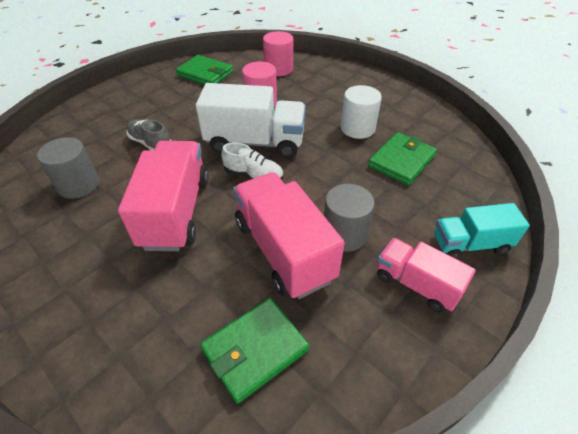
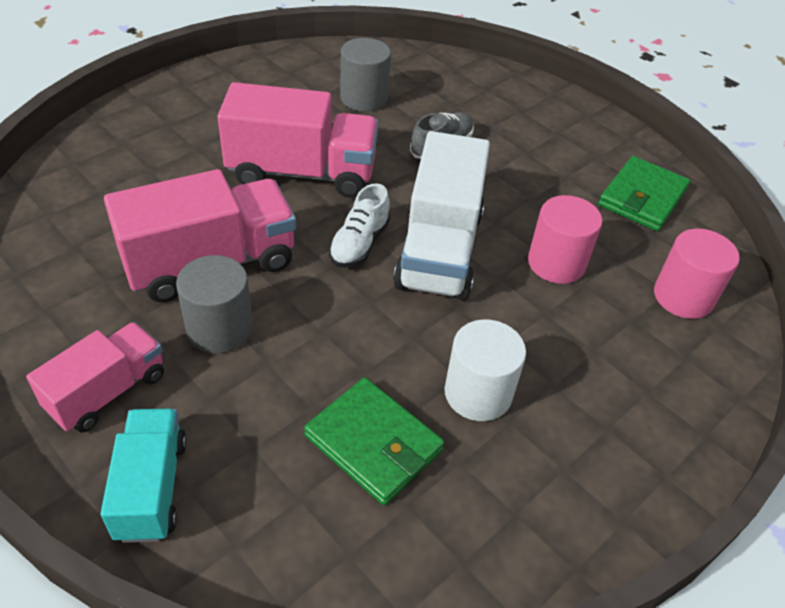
camera: 90 degrees right, 0 degrees up
green wallet [200,298,309,404] -> none

